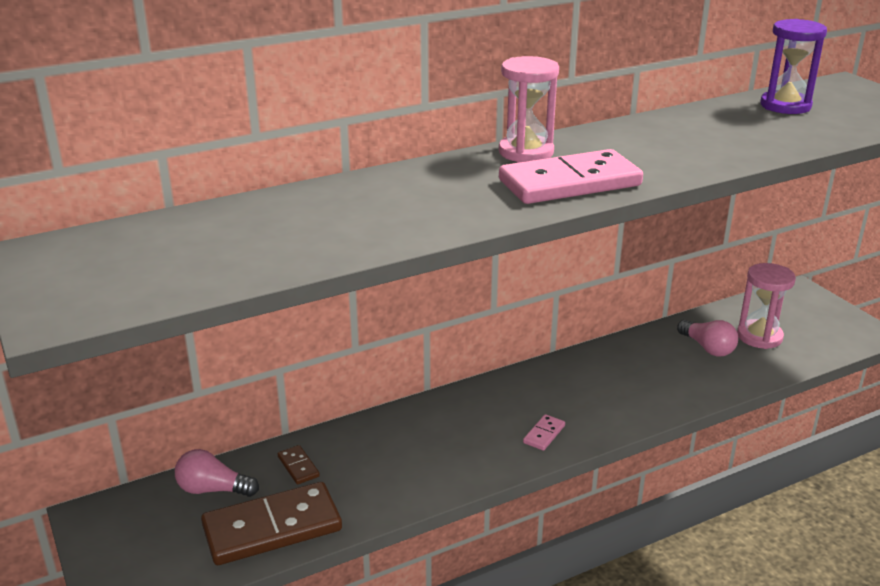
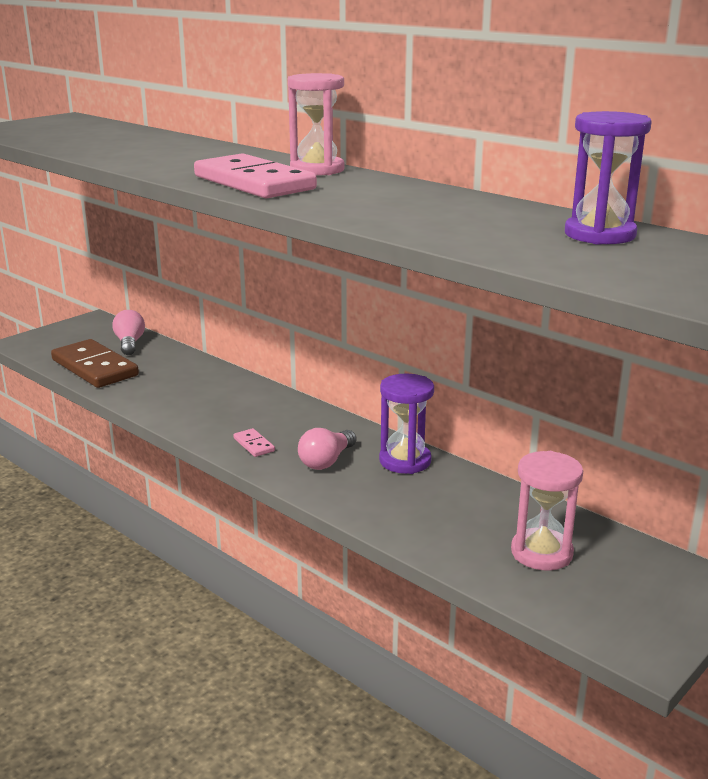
camera: 70 degrees right, 5 degrees down
brown domino [278,445,320,484] -> none
pink domino [523,414,565,451] -> pink domino turned 45 degrees clockwise [233,428,275,457]
pink light bulb [677,320,738,357] -> pink light bulb moved to [298,428,357,470]
none -> purple hourglass [379,374,434,474]

